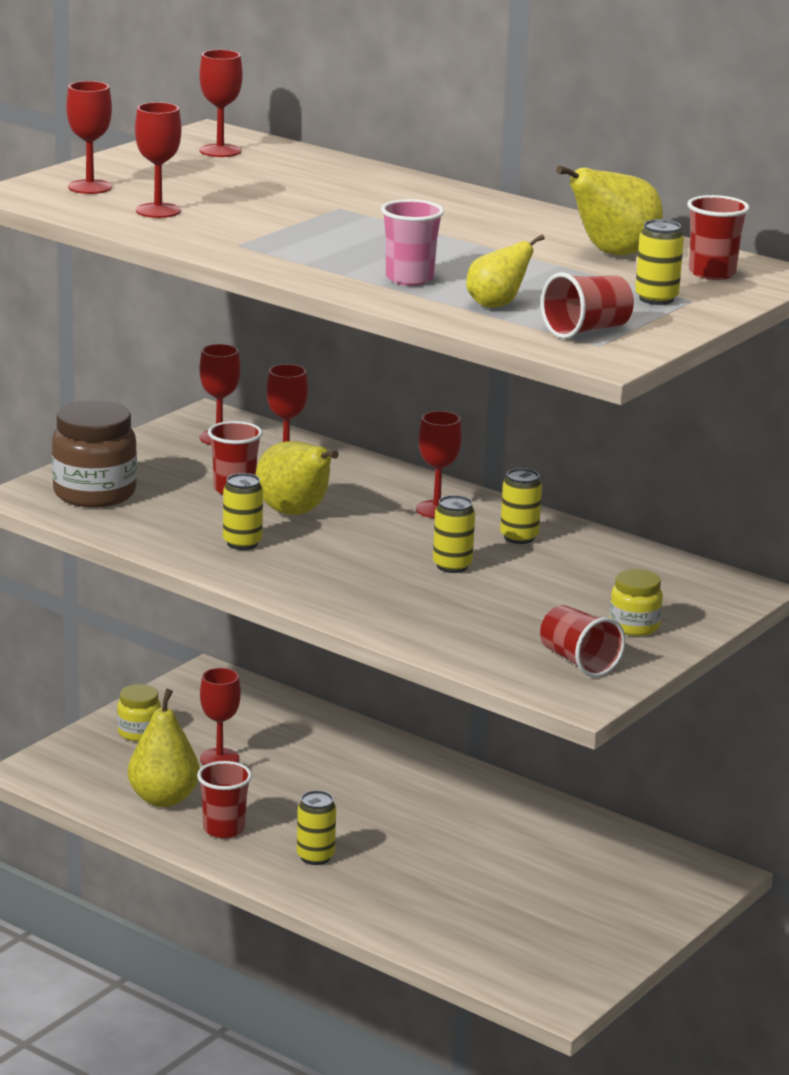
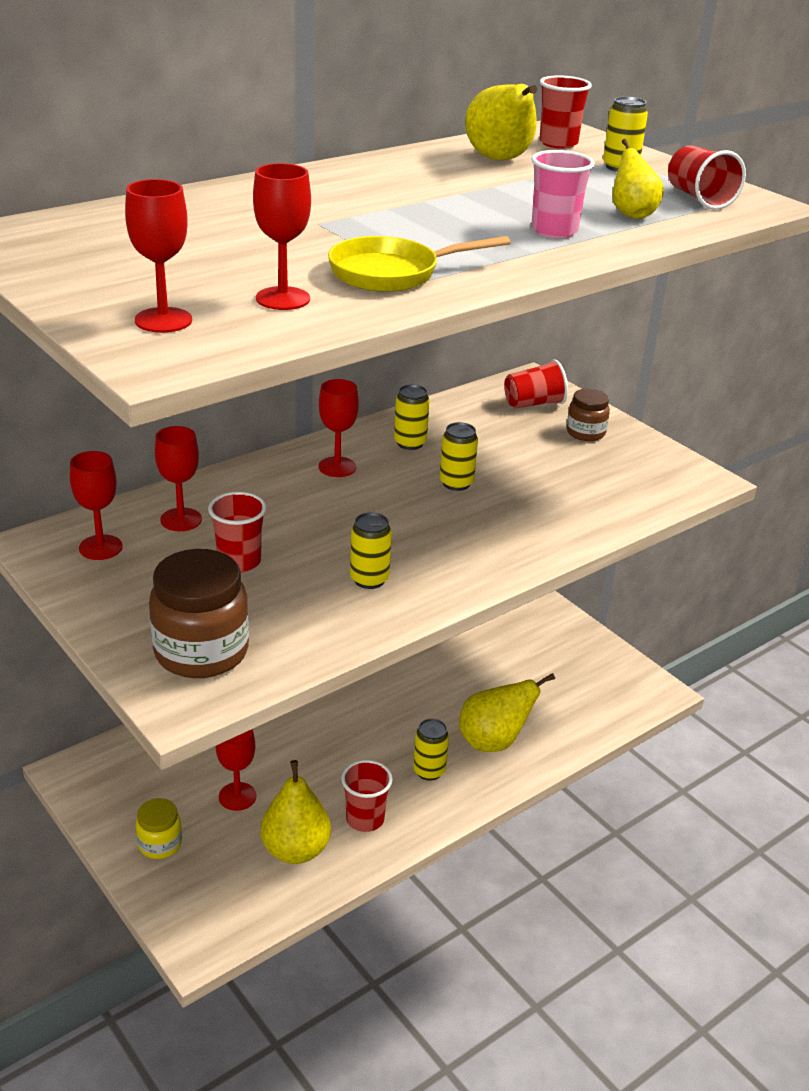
camera: 75 degrees left, 10 degrees up
red goblet [199,50,243,157] -> none
yellow pear [255,441,339,515] -> yellow pear moved to [459,673,555,752]
red cup [540,605,625,677] -> red cup moved to [504,360,568,409]
yellow jar [609,569,663,636] -> brown jar [567,388,610,441]
none -> yellow pan [328,236,511,292]

